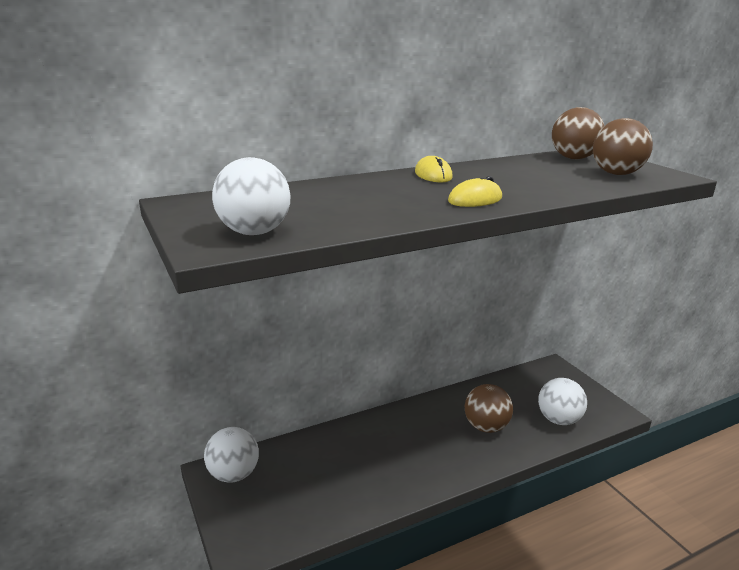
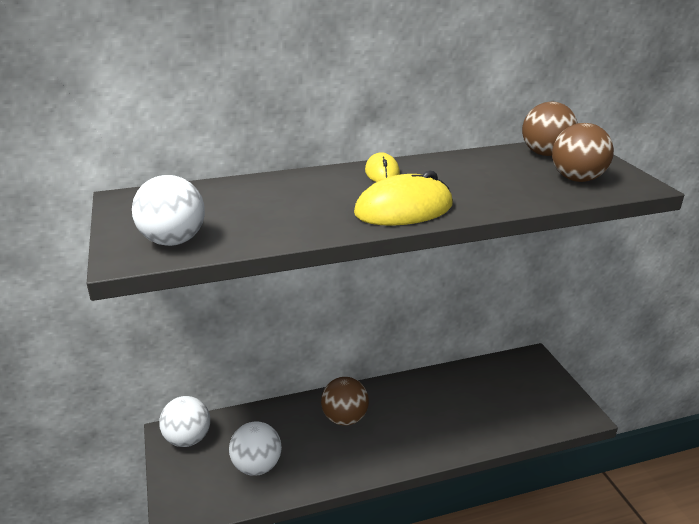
camera: 10 degrees right, 5 degrees up
yellow mouse [448,176,502,207] -> yellow mouse [354,171,453,226], size x1.69
brown ball [465,384,513,433] -> brown ball moved to [321,377,369,426]
white ball [538,378,587,425] -> white ball moved to [229,421,282,476]

